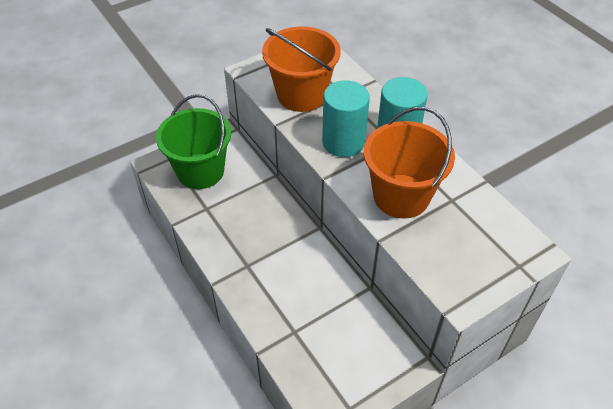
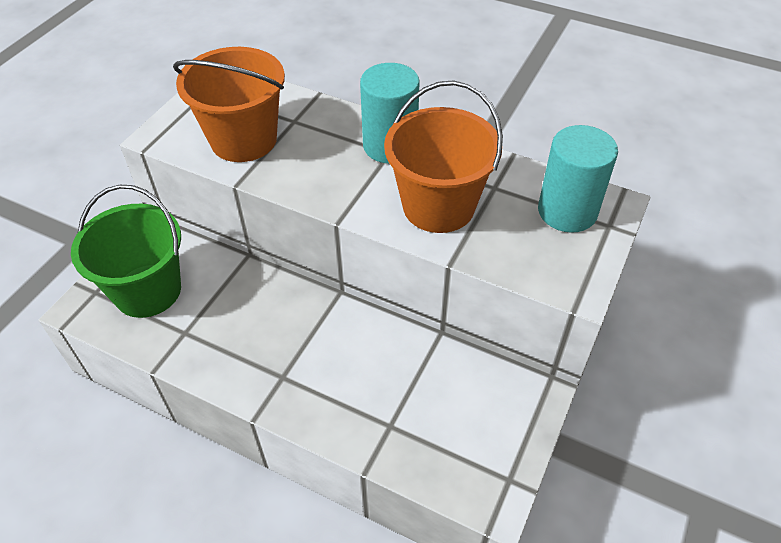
camera: 30 degrees left, 0 degrees up
turquoise cylinder [322,80,370,157] -> turquoise cylinder moved to [538,125,618,233]

